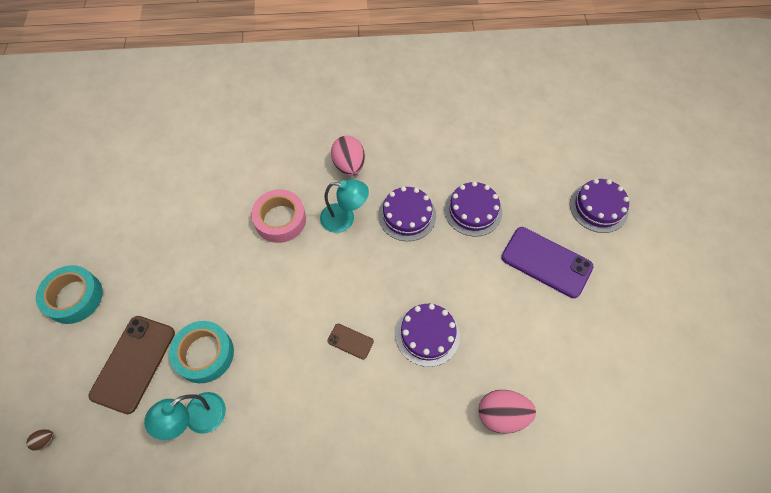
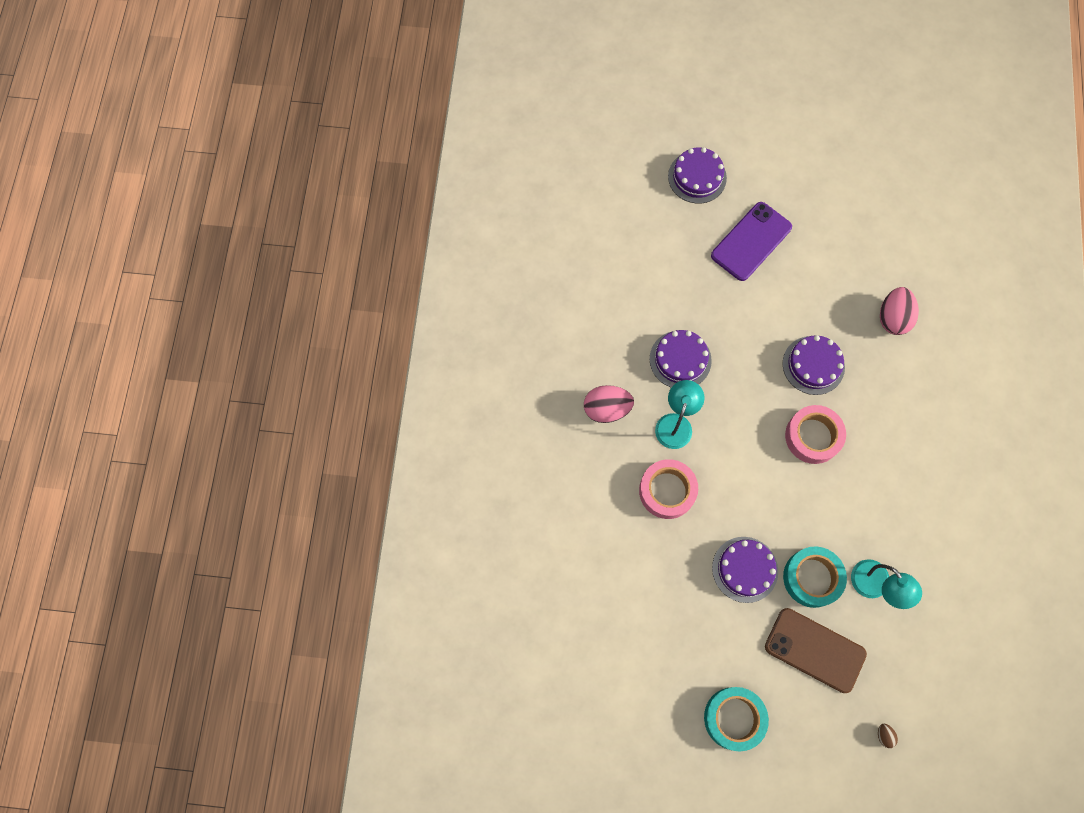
camera: 80 degrees left, 10 degrees up
brown phone [327,323,374,359] -> pink tape [785,405,846,464]
purple cake [444,182,502,237] -> purple cake moved to [712,537,778,603]

